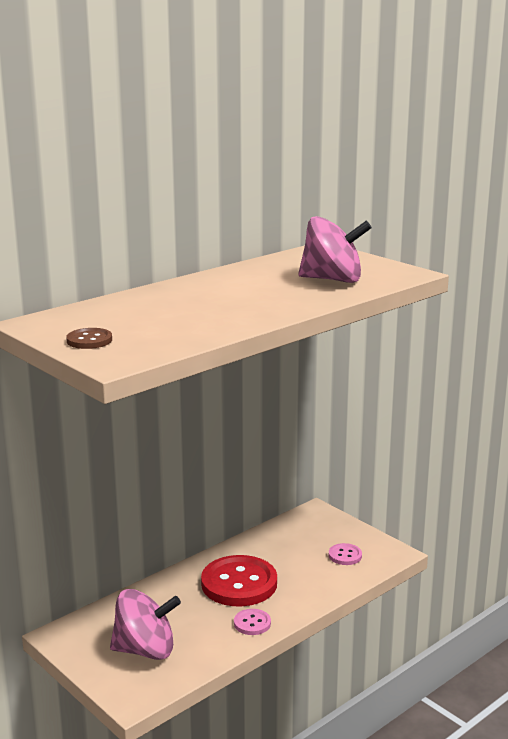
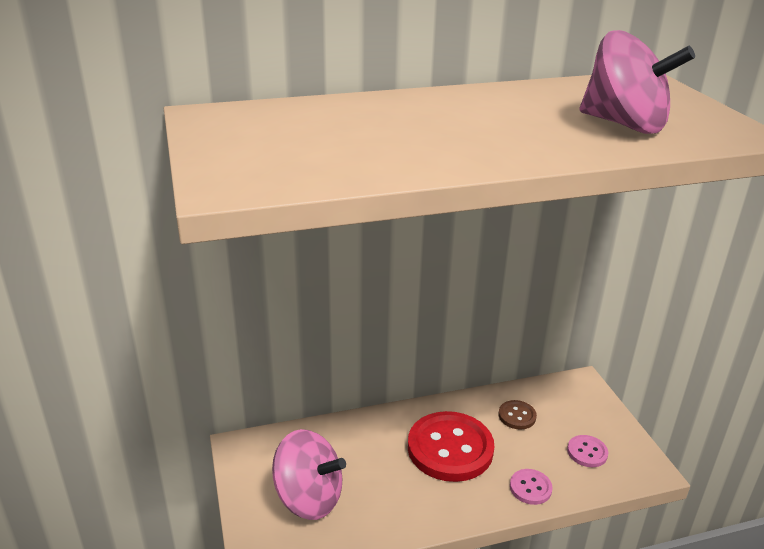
camera: 25 degrees right, 10 degrees up
brown button [66,328,112,349] -> brown button moved to [498,400,537,430]
pink button [234,609,271,635] -> pink button moved to [510,469,553,505]

